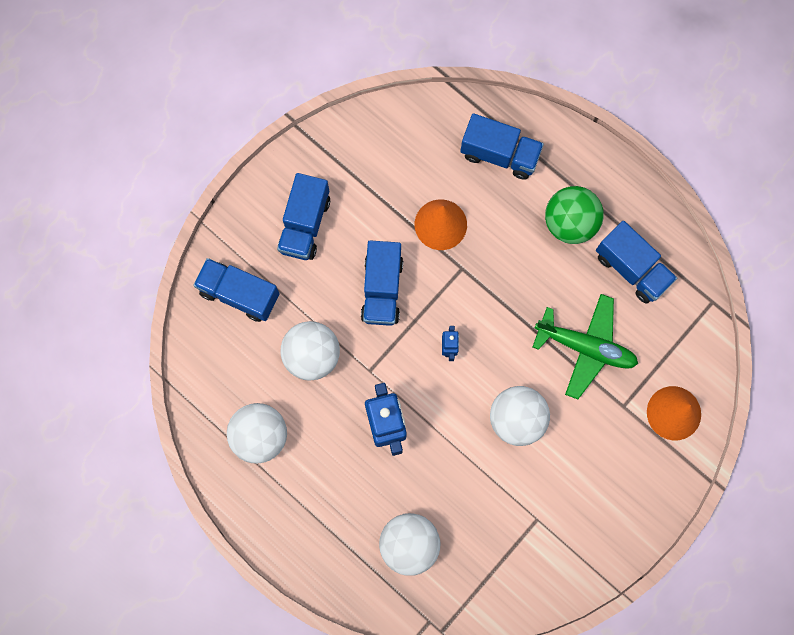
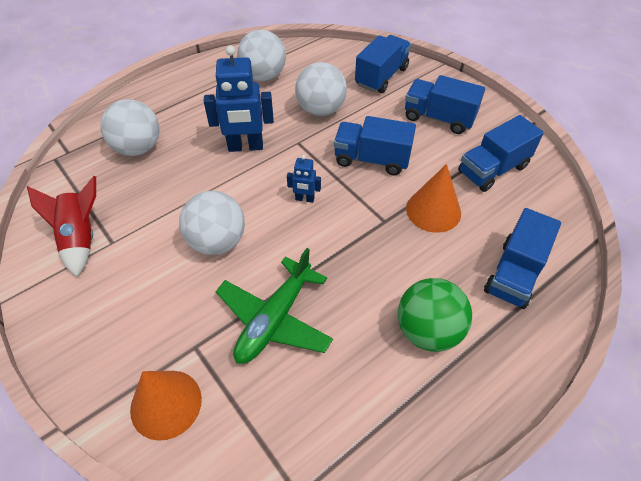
camera: 100 degrees right, 25 degrees down
blue truck [596,221,677,303] -> blue truck moved to [458,115,544,192]
none -> red rocket [27,176,96,277]

